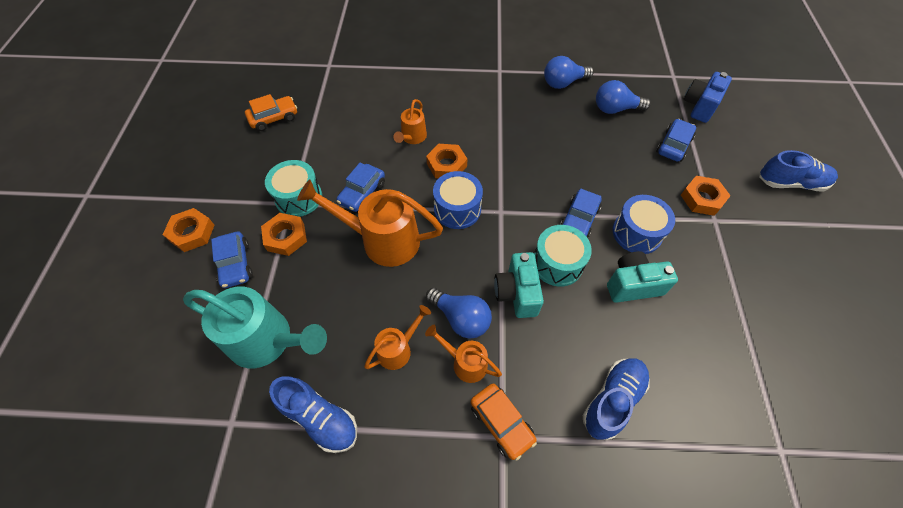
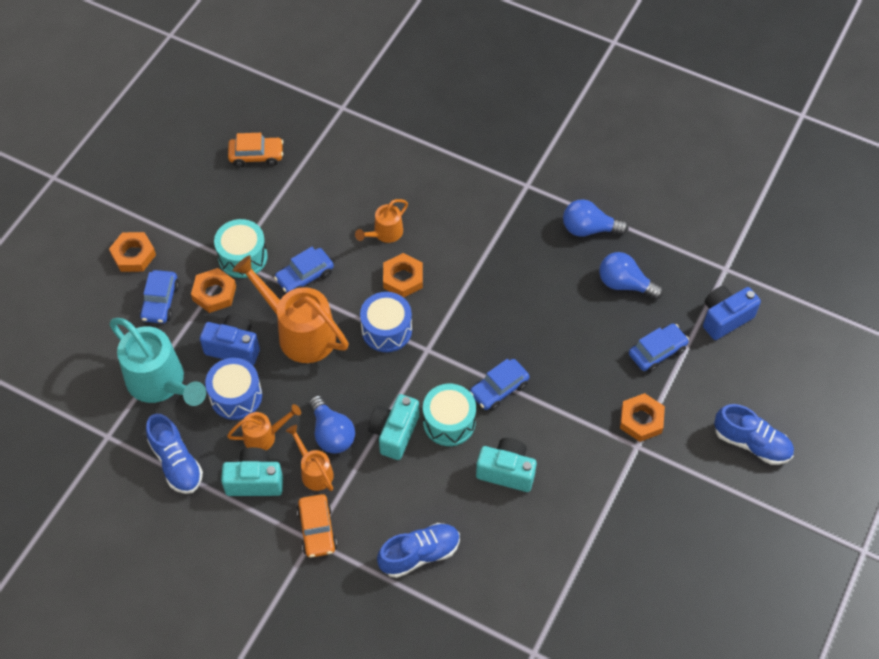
camera: 25 degrees right, 0 degrees up
blue drum [612,195,675,254] -> blue drum moved to [205,358,262,420]
none -> blue camera [200,315,260,365]
none -> turquoise camera [221,447,283,496]

